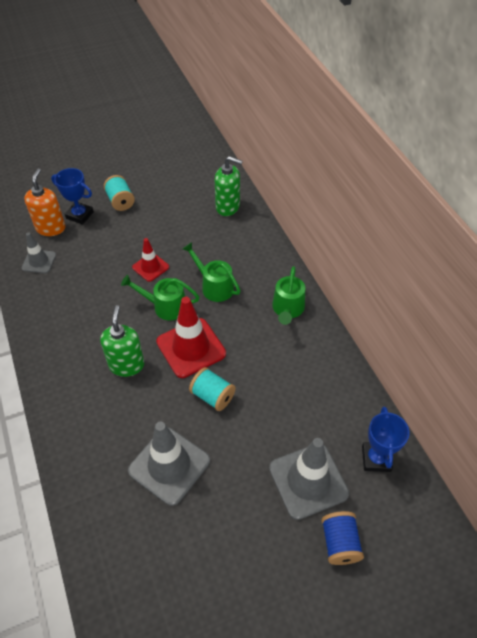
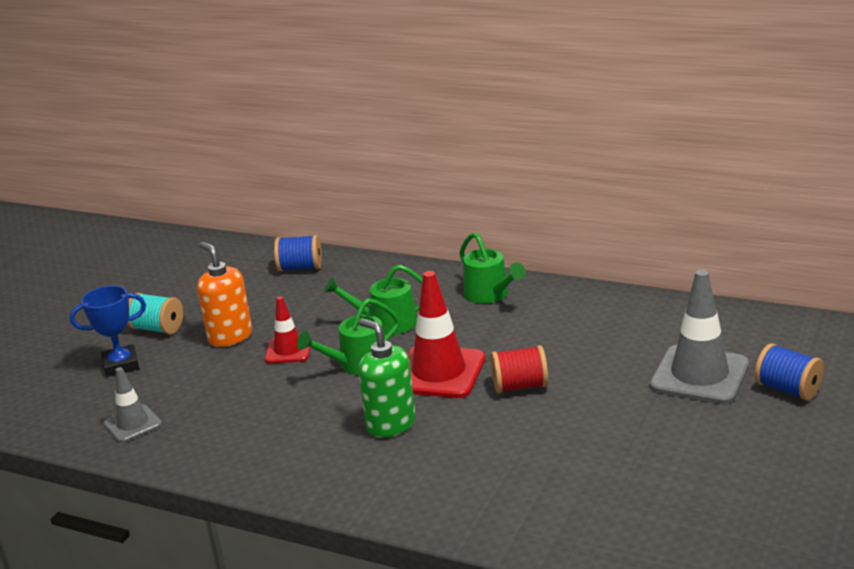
camera: 40 degrees left, 25 degrees down
orange soap dispenser [24,168,66,236] -> orange soap dispenser moved to [197,242,252,347]
grey traffic cone [128,422,210,506] -> none
turquoise spool [189,367,236,411] -> red spool [491,345,548,393]
green soap dispenser [215,156,243,216] -> blue spool [274,235,322,272]
blue trophy [362,407,409,472] -> none

